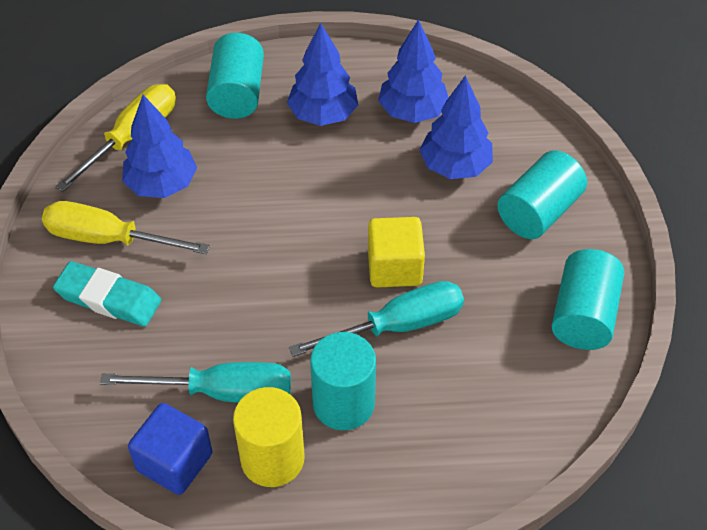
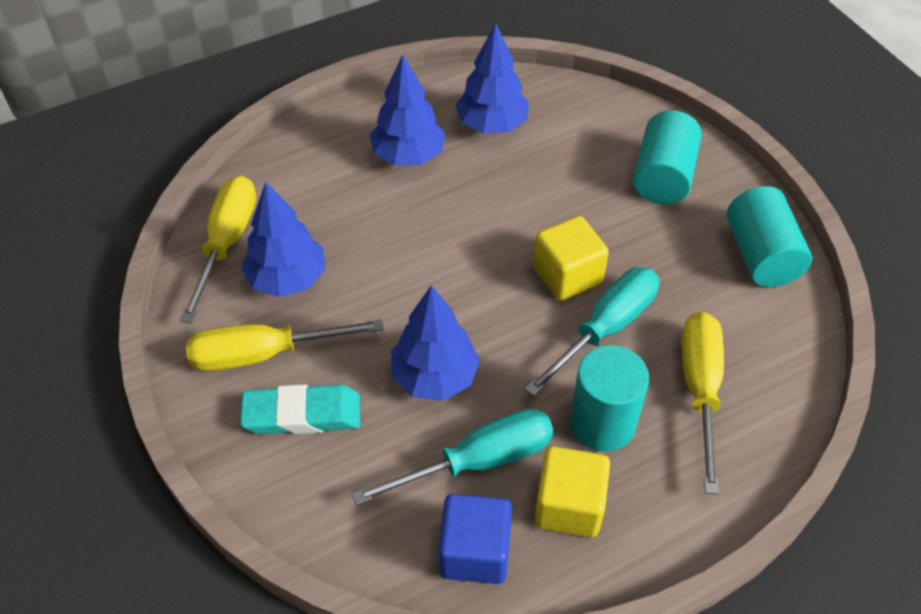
camera: 25 degrees left, 0 degrees up
turquoise cylinder [206,33,264,119] -> none
yellow cylinder [233,387,305,487] -> yellow cube [534,446,610,537]
blue tree [419,75,493,179] -> blue tree moved to [391,285,480,401]
none -> yellow screwdriver [682,312,724,494]

